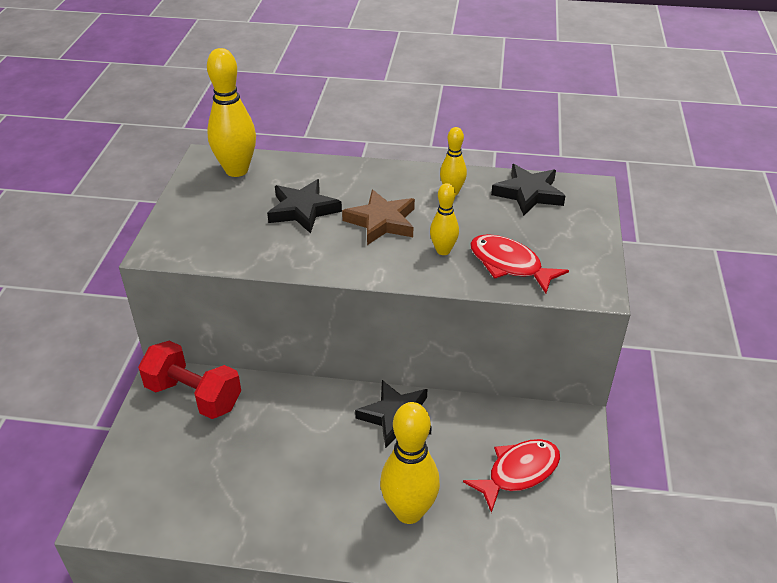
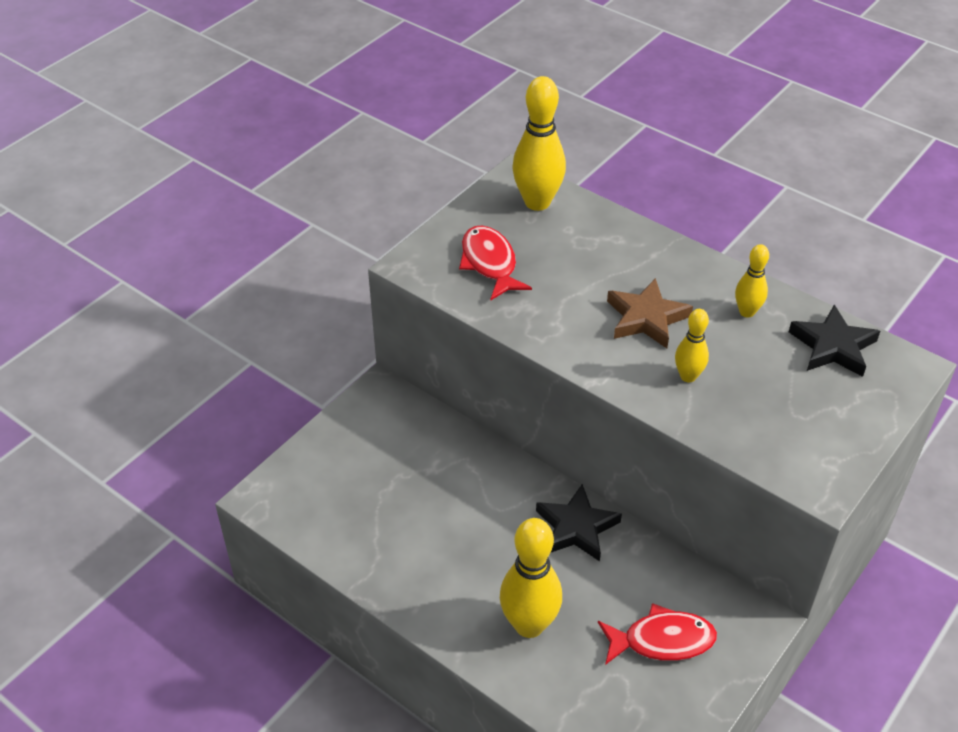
camera: 30 degrees right, 5 degrees up
red dumbbell [138,341,241,419] -> none
black star [267,179,342,233] -> none
red fish [470,234,569,294] -> red fish moved to [459,226,532,300]

